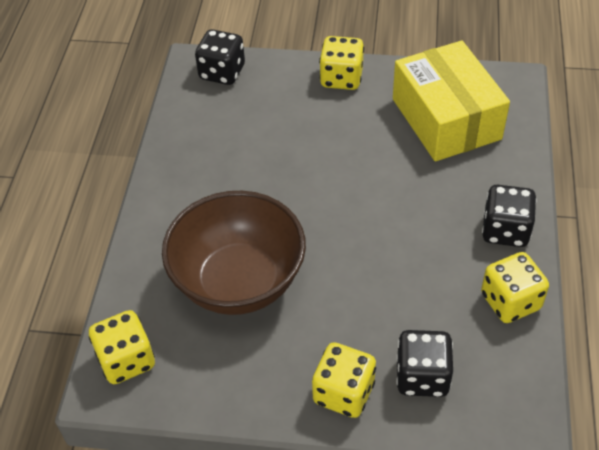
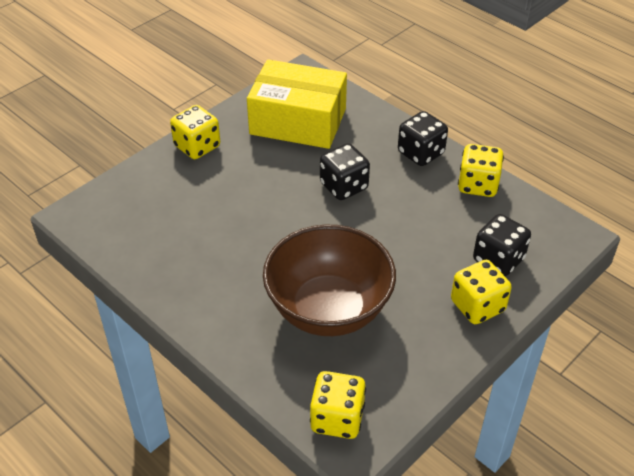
camera: 55 degrees left, 5 degrees down
black dice [195,29,245,85] -> black dice moved to [320,143,370,200]

